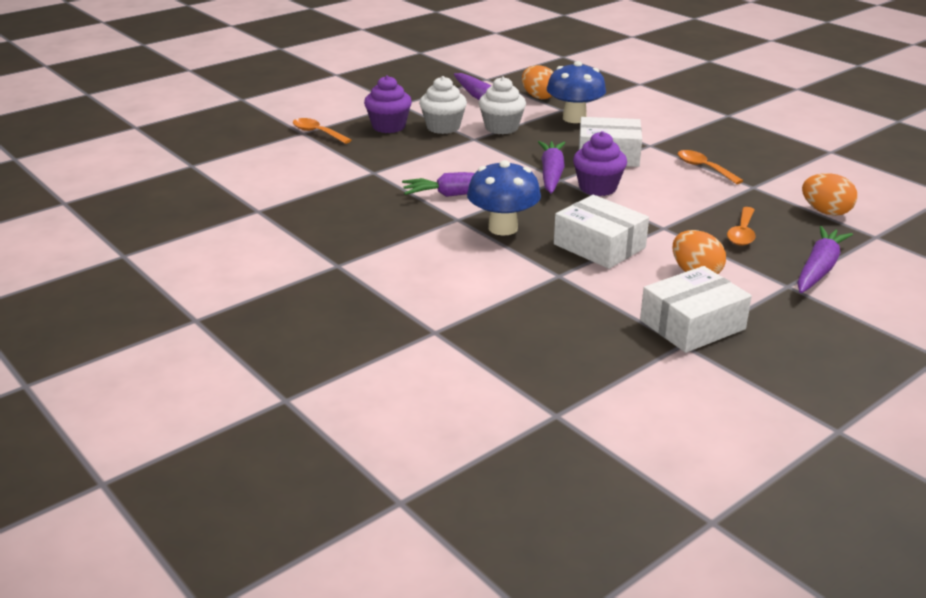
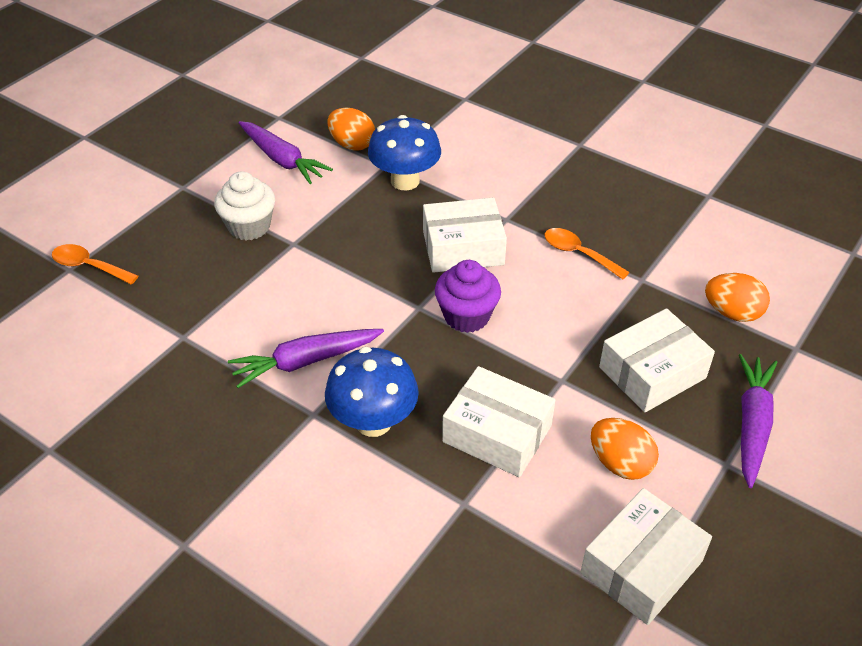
camera: 15 degrees left, 15 degrees up
purple cupcake [364,75,412,133] -> none
white cupcake [479,76,526,134] -> none
purple carrot [538,141,565,194] -> none
orange spoon [727,207,756,246] -> white box [599,308,715,412]

